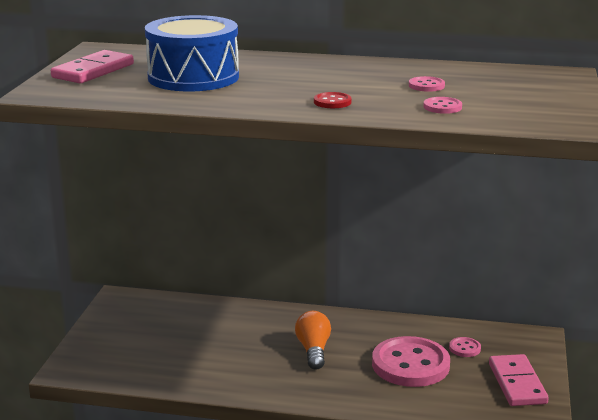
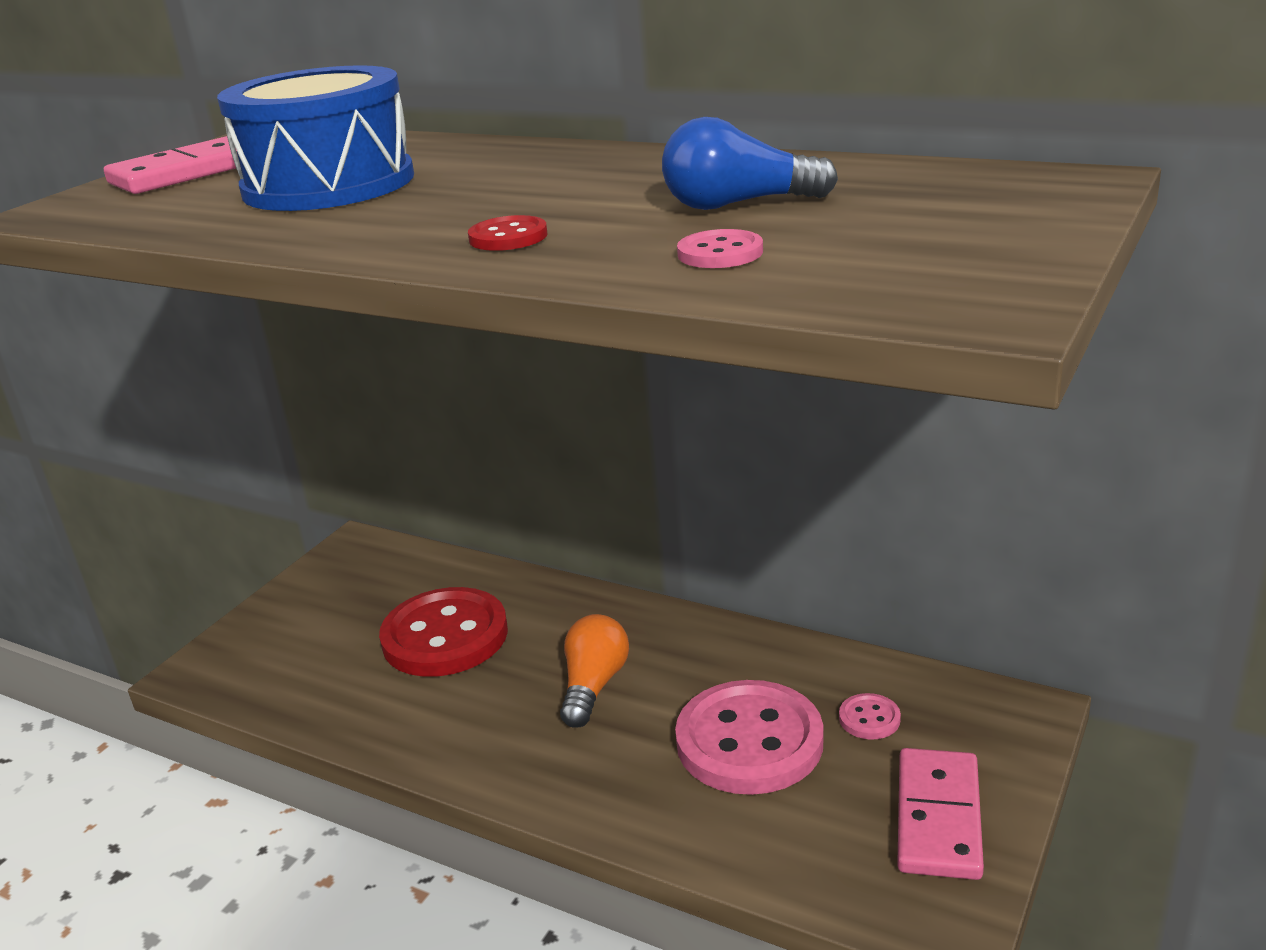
camera: 20 degrees right, 5 degrees up
pink button [409,76,445,92] -> blue light bulb [662,117,838,210]
none -> red button [379,587,508,677]

